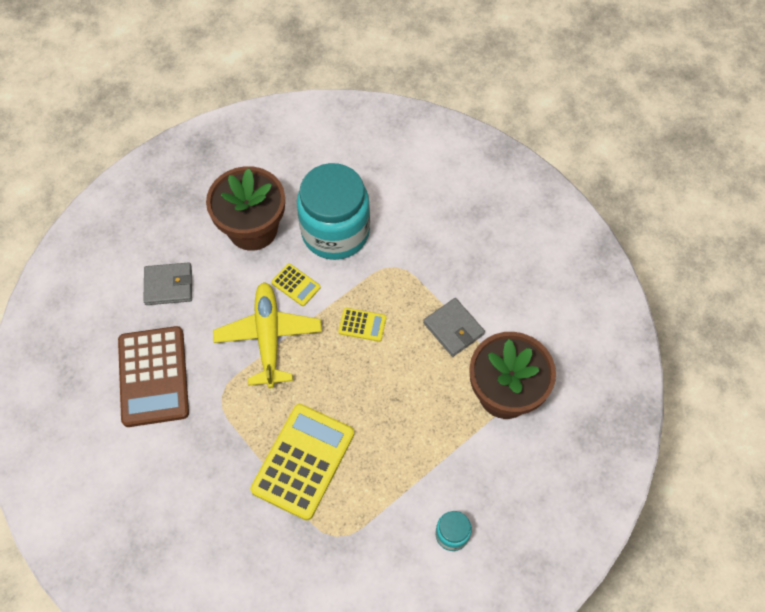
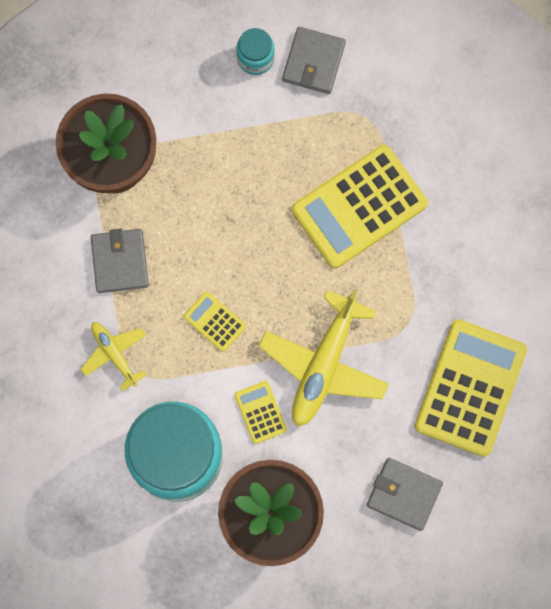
camera: 150 degrees left, 15 degrees up
brown calculator [118,326,189,427] -> yellow calculator [415,319,527,457]
none -> yellow plane [81,322,146,392]
none -> grey wallet [282,27,346,94]

